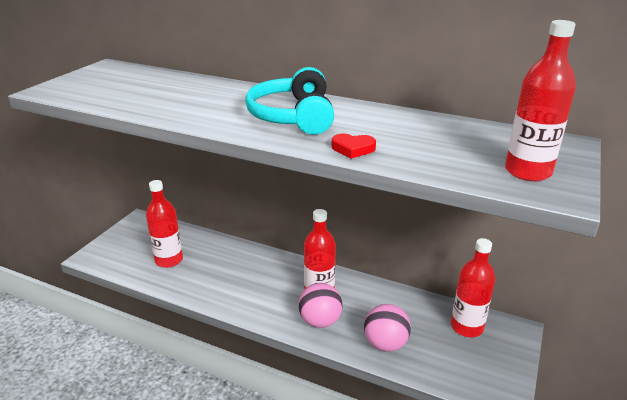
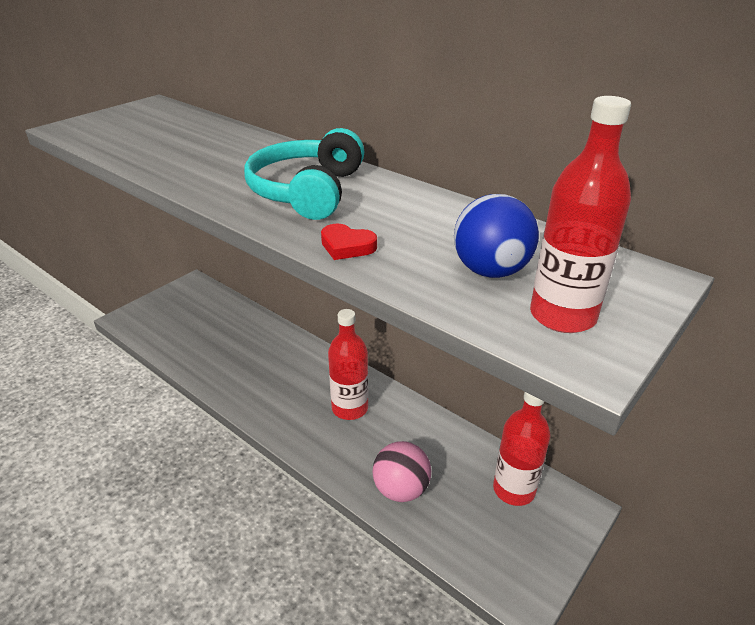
camera: 15 degrees right, 5 degrees up
red bottle [146,180,183,268] -> none
pink ball [298,283,343,328] -> none
none -> blue ball [454,194,539,278]

